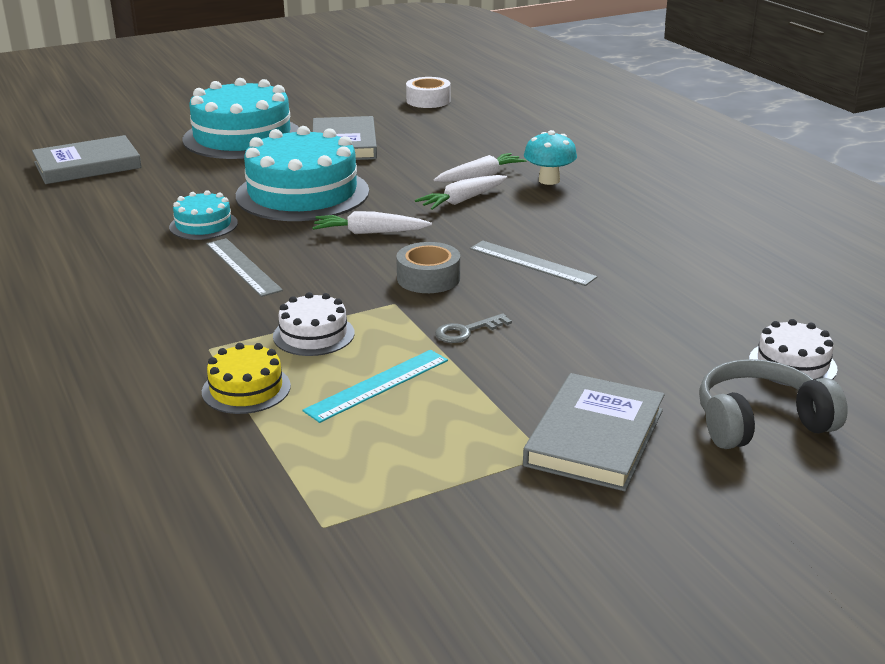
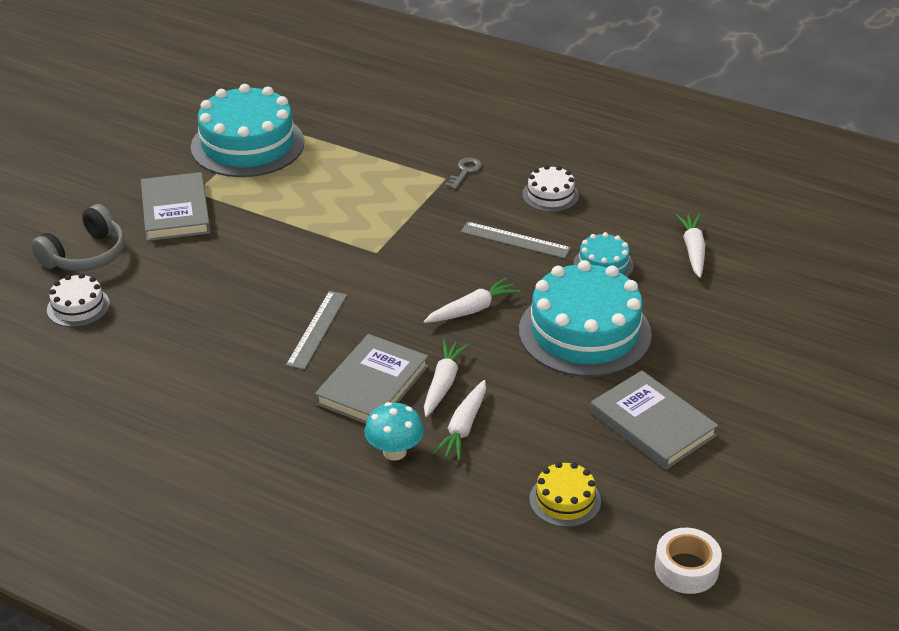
camera: 145 degrees right, 10 degrees up
grey book [32,135,142,184] -> grey book moved to [315,334,428,424]
turquoise cake [183,78,299,159] -> turquoise cake moved to [191,84,304,177]
yellow cake [202,343,291,414] -> yellow cake moved to [529,462,601,527]
white cake [273,292,354,356] -> white cake moved to [522,165,579,212]
turquoise ruler [303,350,448,423] -> none
grey tape [396,242,460,293] -> none
grey key [435,313,512,343] -> grey key moved to [445,158,482,189]
grey ruler [470,240,597,286] -> grey ruler turned 75 degrees counterclockwise [286,291,347,370]
none -> white carrot [676,214,705,278]

